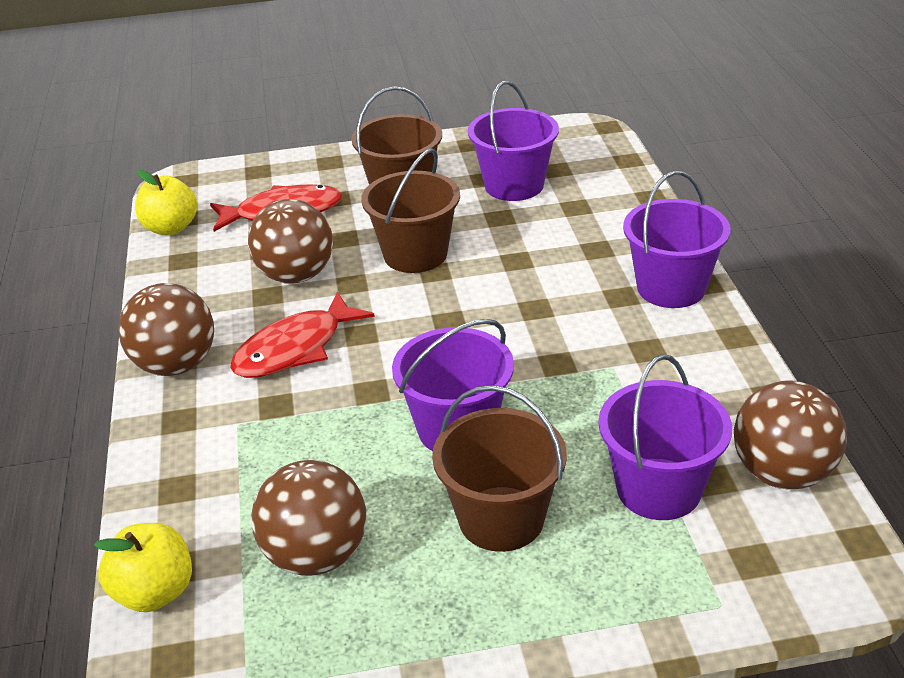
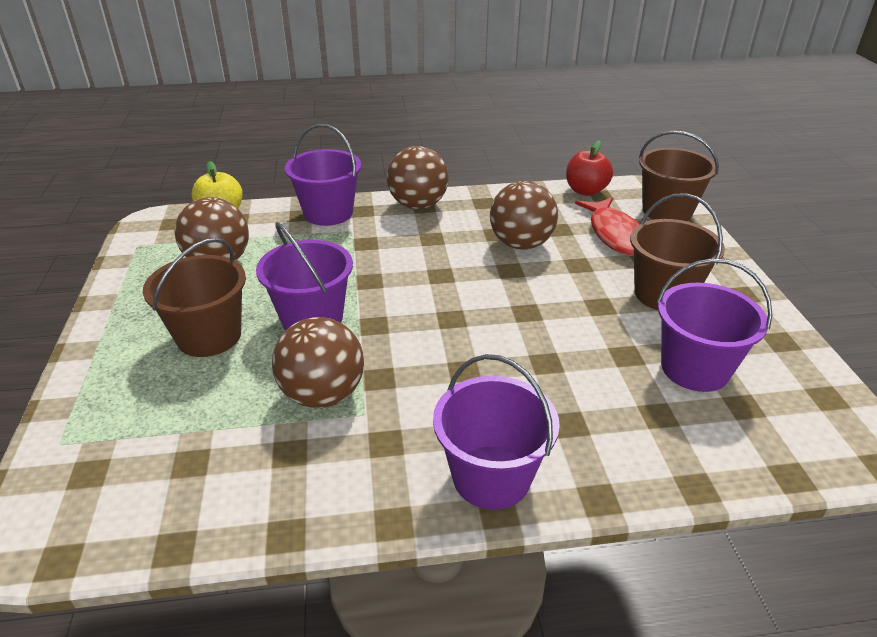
camera: 90 degrees right, 0 degrees up
yellow apple [135,170,197,235] -> red apple [566,141,613,196]
red fish [230,292,375,378] -> none
brown bucket [361,148,460,273] -> brown bucket moved to [639,131,719,221]
purple bucket [598,354,732,520] -> purple bucket moved to [285,124,361,226]
brown ball [734,380,847,489] -> brown ball moved to [272,317,364,408]

